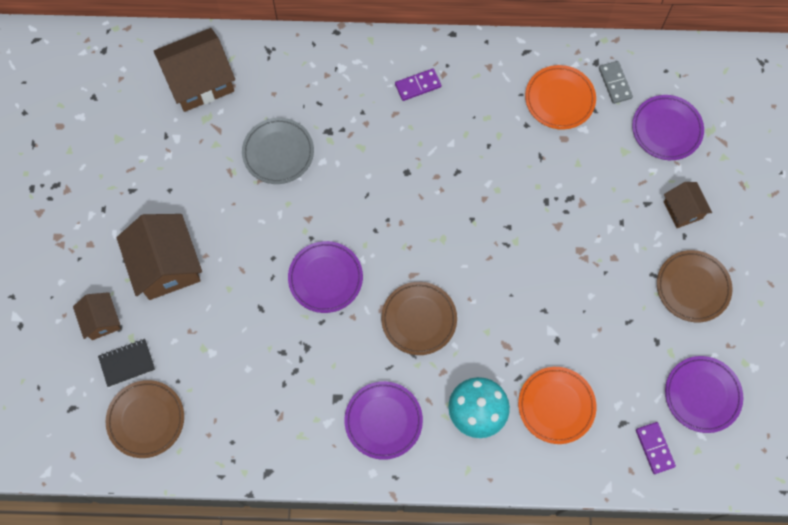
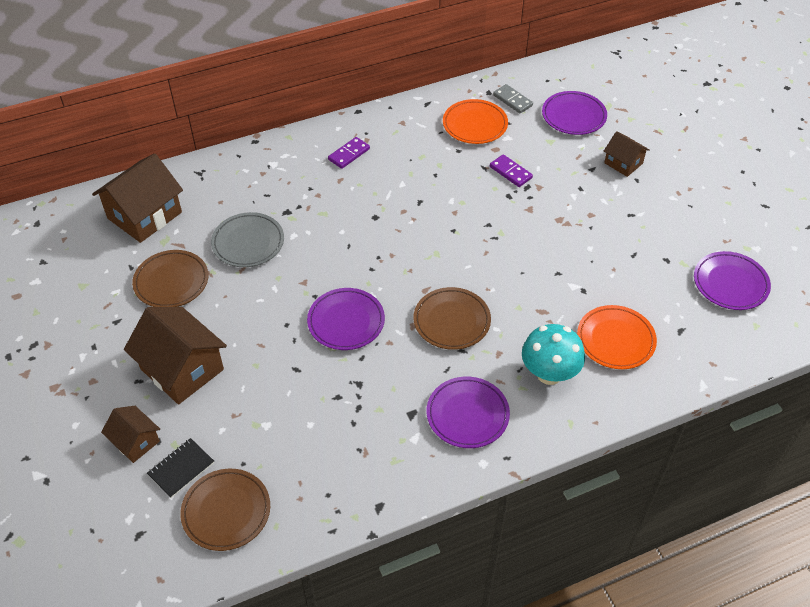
camera: 25 degrees left, 20 degrees down
purple domino [636,422,676,474] -> purple domino moved to [490,154,533,187]
brown plate [657,250,733,322] -> brown plate moved to [132,250,208,307]

